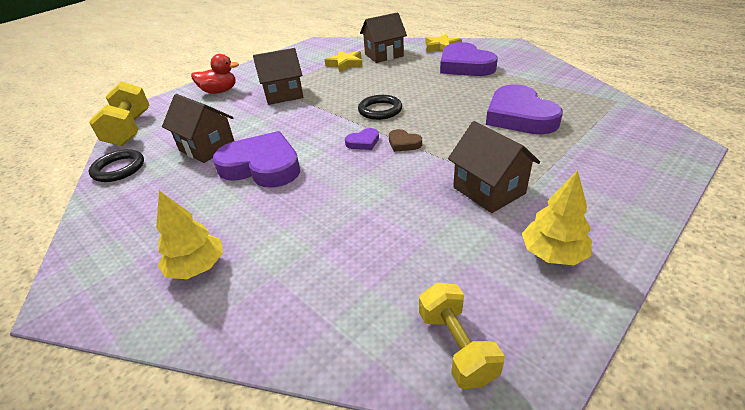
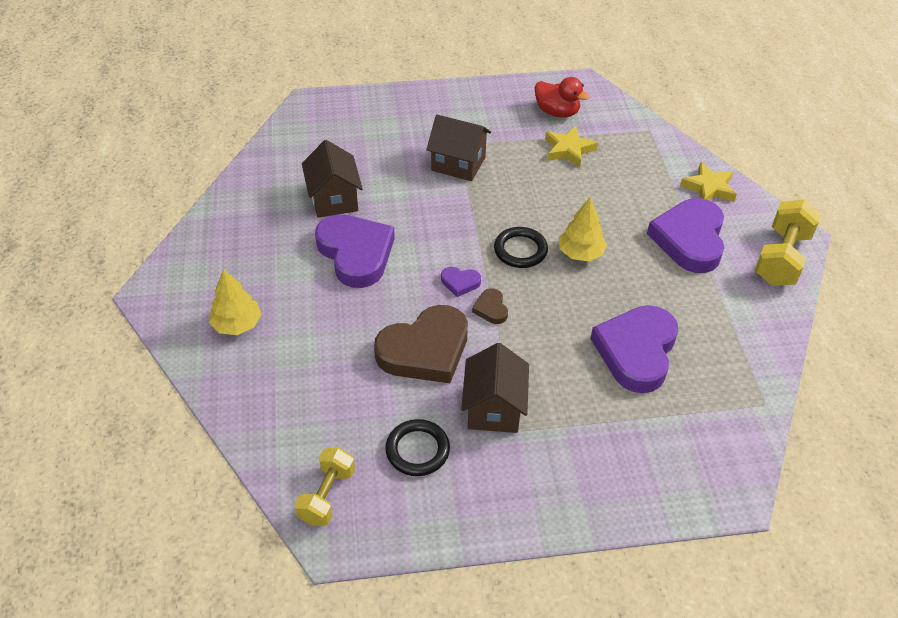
camera: 35 degrees right, 10 degrees up
yellow dumbbell [89,81,149,146] -> yellow dumbbell moved to [755,199,822,286]
black ring [89,149,144,182] -> black ring moved to [385,419,450,476]
red duck [191,54,239,94] -> red duck moved to [535,77,590,118]
brown house [360,12,407,63] -> none
yellow tree [522,170,592,265] -> yellow tree moved to [559,198,607,261]
none -> brown heart [374,305,468,383]

